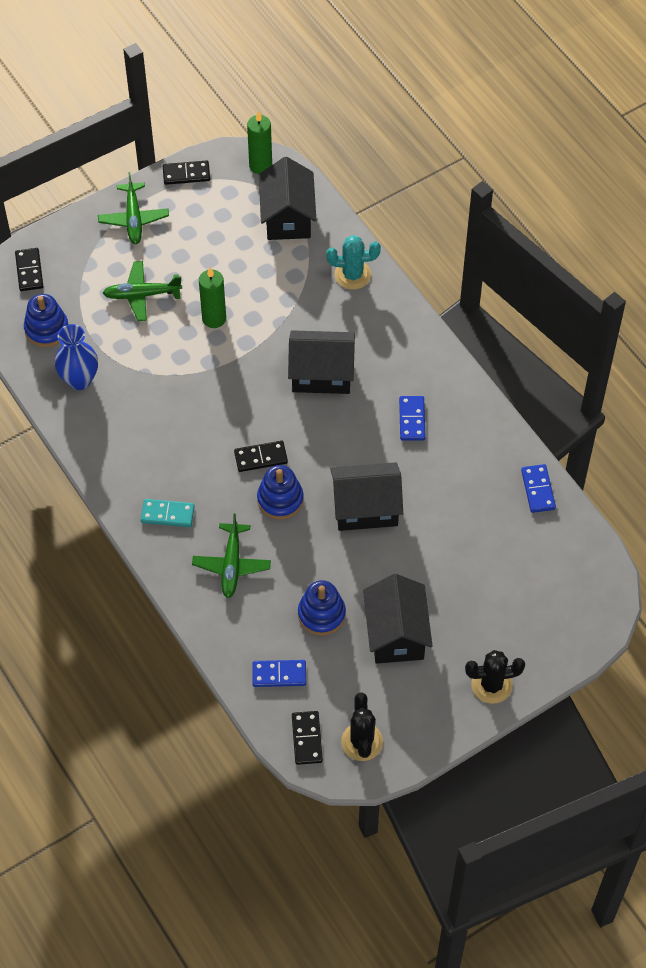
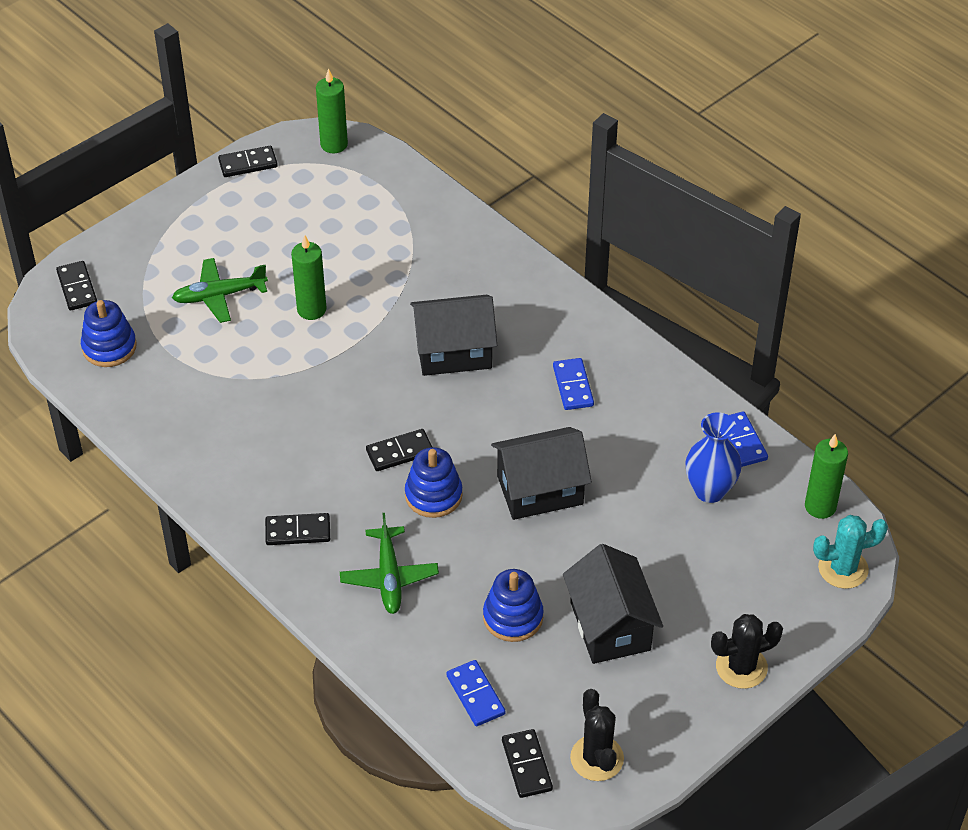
camera: 10 degrees left, 10 degrees down
blue vase [55,324,98,390] -> blue vase moved to [685,412,742,503]
green plane [98,172,169,244] -> none
turquoise domino [141,499,195,527] -> black domino [265,513,330,545]
blue domino [252,660,306,687] -> blue domino turned 75 degrees clockwise [446,660,505,726]
black house [259,157,316,240] -> none
turquoise cactus [326,235,381,290] -> turquoise cactus moved to [813,515,888,589]
none -> green candle [805,434,848,519]

